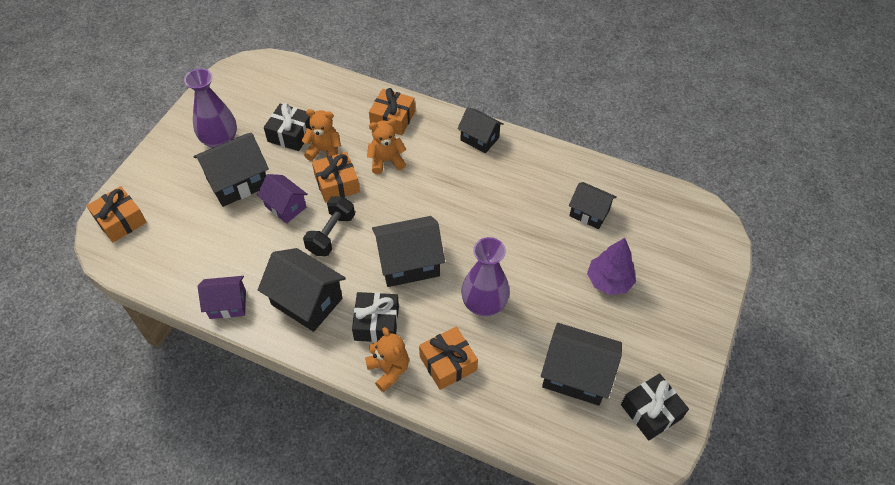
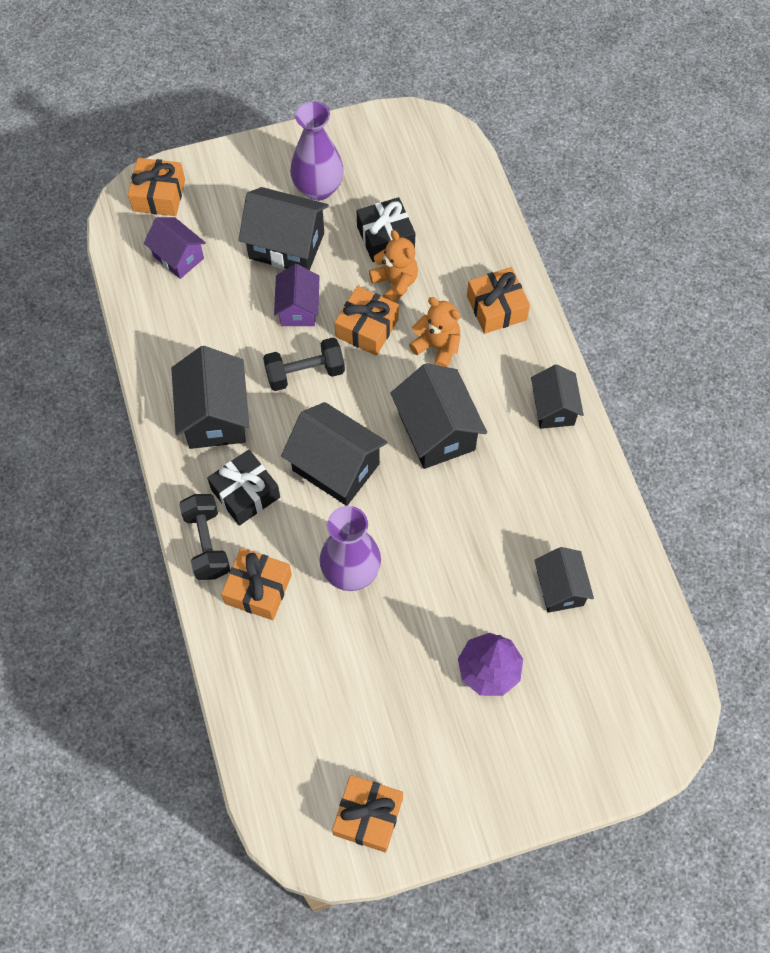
camera: 50 degrees right, 10 degrees up
purple house [198,276,246,319] -> purple house moved to [144,217,206,279]
orange teddy bear [365,327,409,392] -> black dumbbell [179,494,230,580]
black house [541,323,622,406] -> black house moved to [390,363,487,469]
black gift [621,373,689,440] -> orange gift [332,775,403,852]

